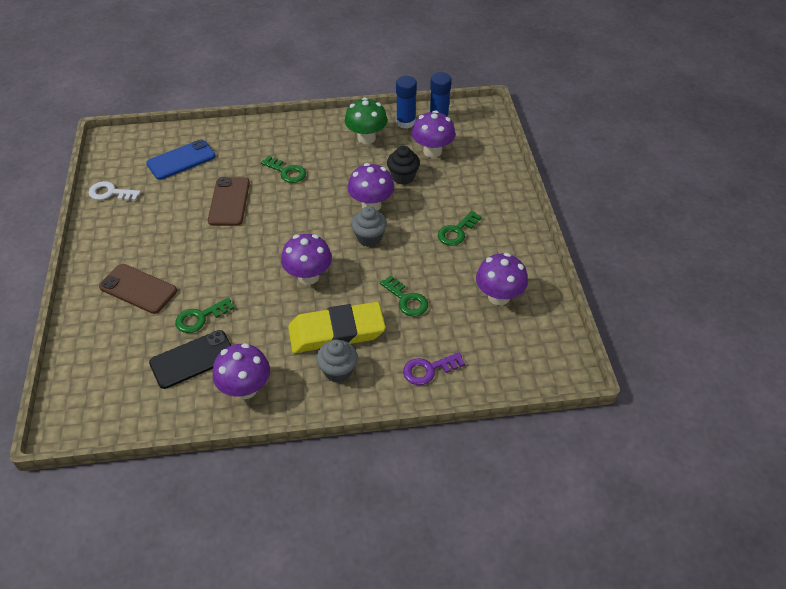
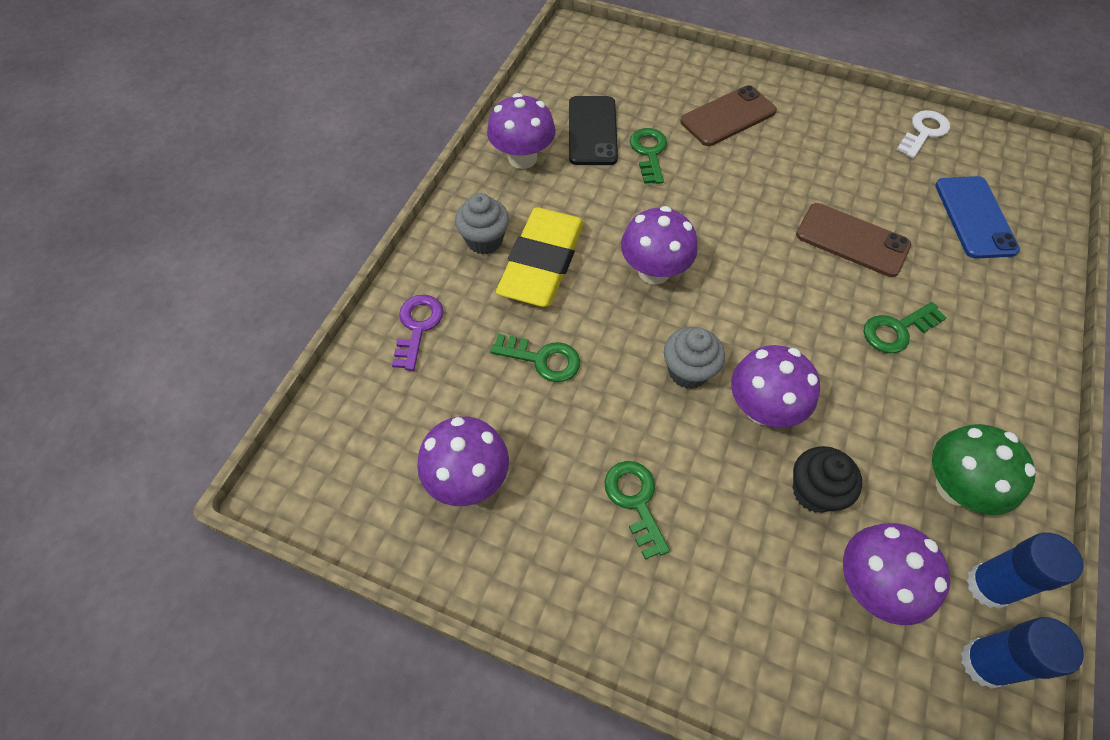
camera: 120 degrees right, 10 degrees up
green key [380,275,428,316] -> green key turned 150 degrees counterclockwise [490,334,580,382]

